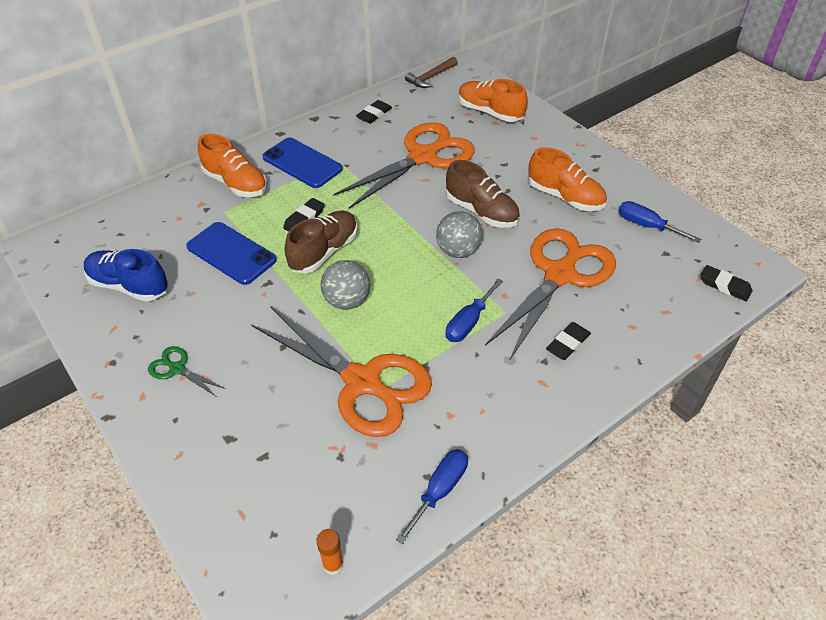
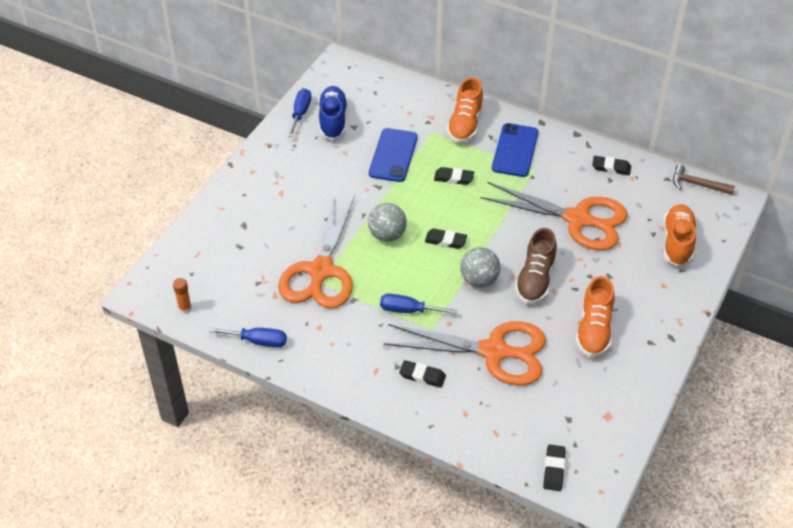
camera: 65 degrees right, 0 degrees up
green scissors [148,346,226,397] -> none
brown shoe [284,211,358,273] -> none
blue screwdriver [618,201,701,243] -> blue screwdriver moved to [287,89,311,137]
none -> black eraser [425,228,467,249]

